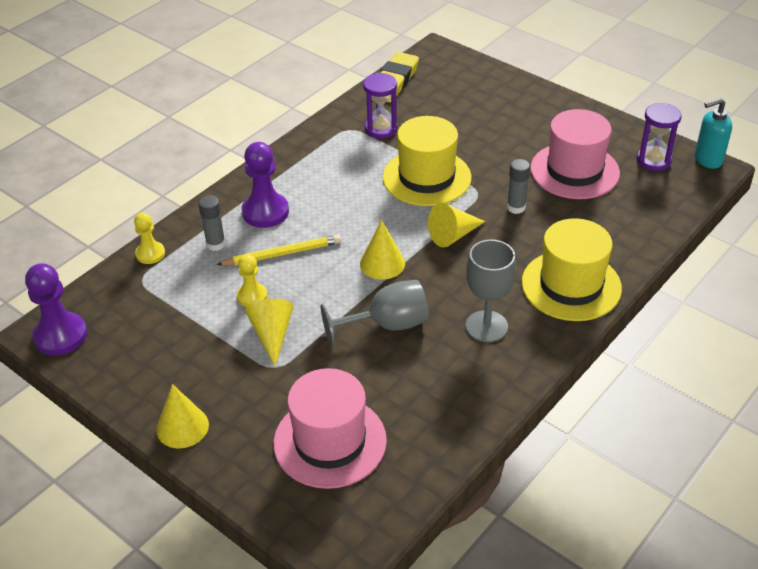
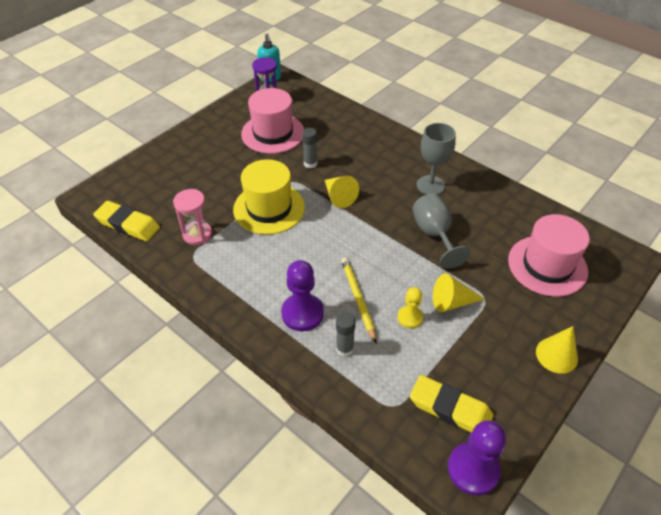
camera: 90 degrees left, 5 degrees up
yellow pawn [134,212,165,264] -> none
yellow cone [360,220,405,280] -> none
purple hourglass [363,73,398,139] -> pink hourglass [173,189,212,245]
yellow hat [522,218,622,321] -> none
none -> yellow eraser [410,375,494,432]

